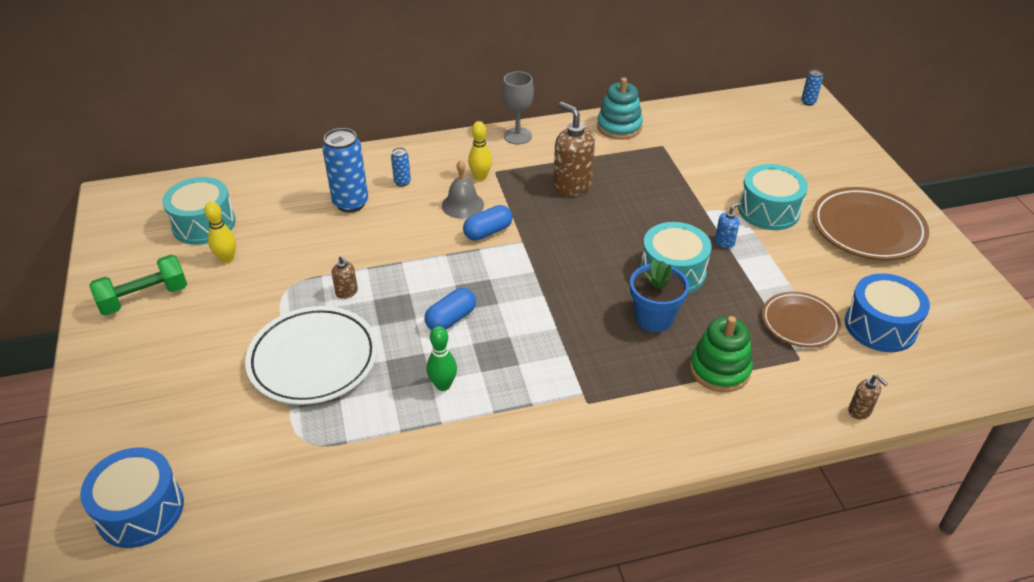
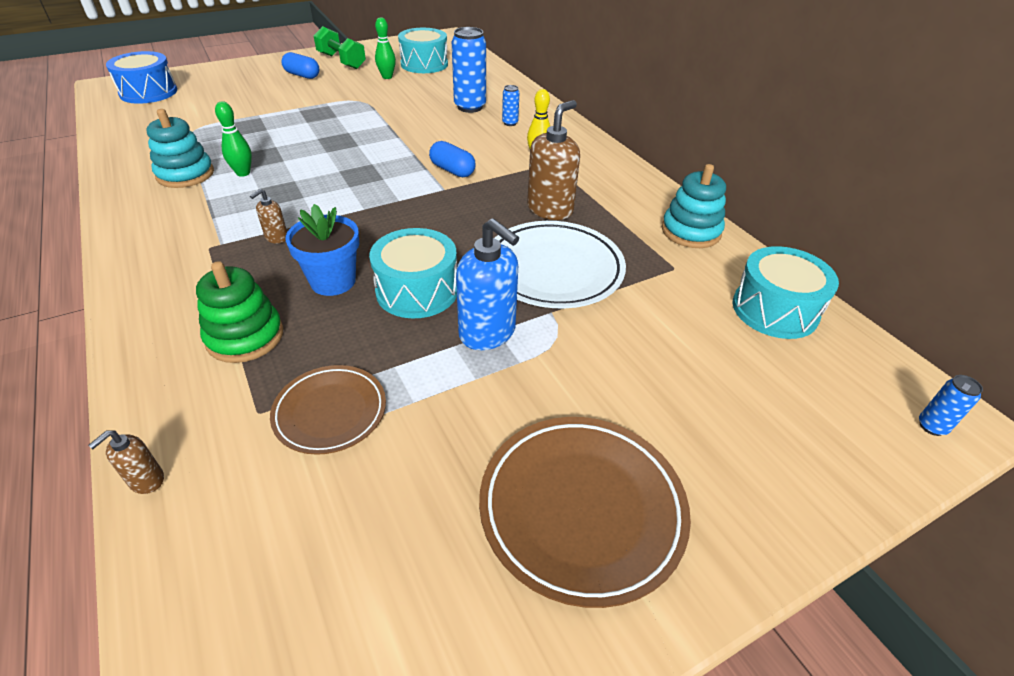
camera: 75 degrees right, 0 degrees up
yellow bowling pin [204,201,236,263] -> green bowling pin [375,17,396,79]
white plate [245,306,378,405] -> white plate moved to [495,221,626,309]
brown soap dispenser [331,256,358,299] -> brown soap dispenser moved to [250,189,287,244]
blue capsule [424,288,476,330] -> blue capsule moved to [281,52,319,79]
grey bell [442,160,484,219] -> none
grey goblet [502,71,534,144] -> none
blue soap dispenser [715,202,742,249] -> blue soap dispenser [456,218,519,350], size x2.05
turquoise drum [738,164,808,230] -> turquoise drum moved to [732,246,839,339]
blue drum [845,273,930,352] -> none
none -> turquoise stacking toy [146,109,214,188]

